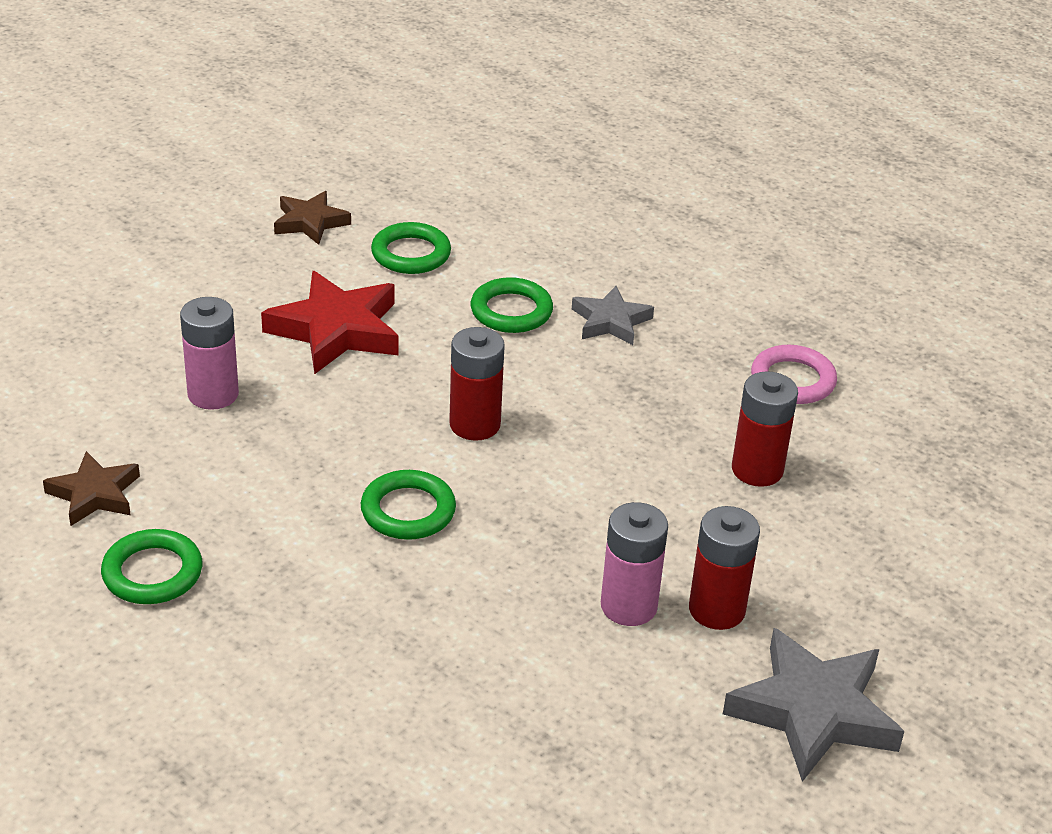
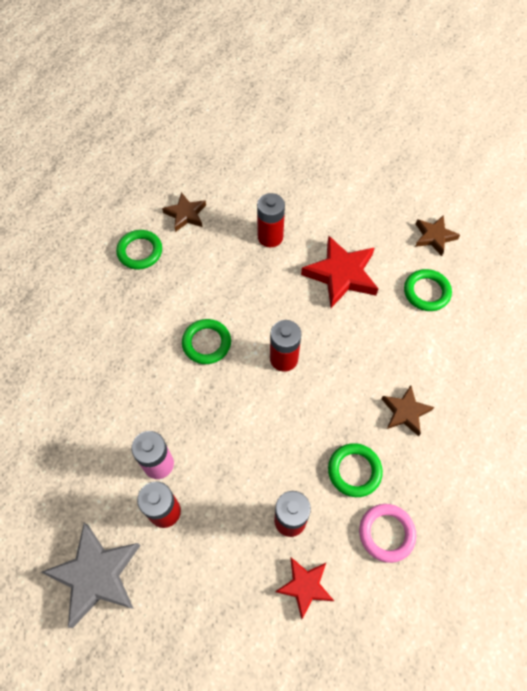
camera: 80 degrees right, 25 degrees up
pink battery [180,297,239,410] -> red battery [257,193,285,247]
green ring [471,277,553,333] -> green ring moved to [328,443,383,497]
grey star [572,286,654,345] -> brown star [382,385,434,436]
none -> red star [275,557,334,620]

